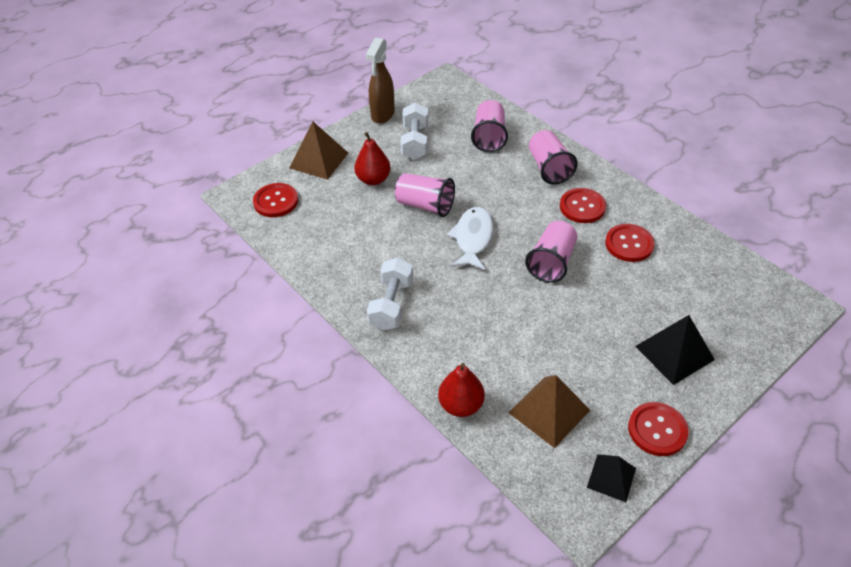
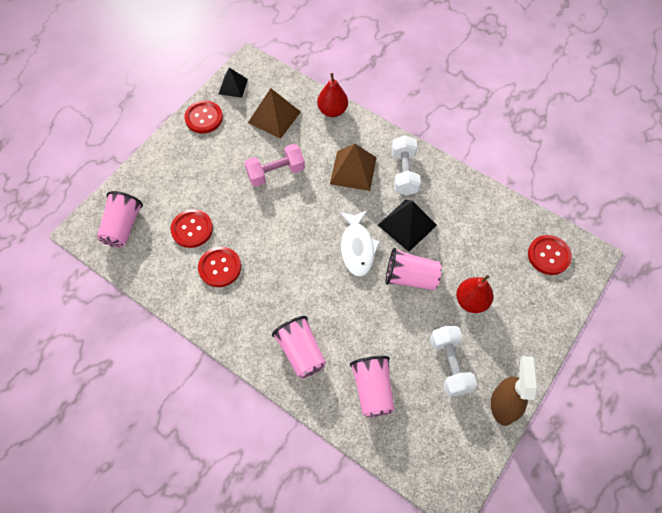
camera: 165 degrees right, 15 degrees up
brown pyramid [290,121,348,180] -> brown pyramid moved to [330,144,377,191]
pink cup [525,221,577,283] -> pink cup moved to [97,191,143,247]
red button [560,188,606,223] -> red button moved to [171,209,213,248]
black pyramid [635,315,715,385] -> black pyramid moved to [378,200,437,252]
none -> pink dumbbell [244,144,305,187]

